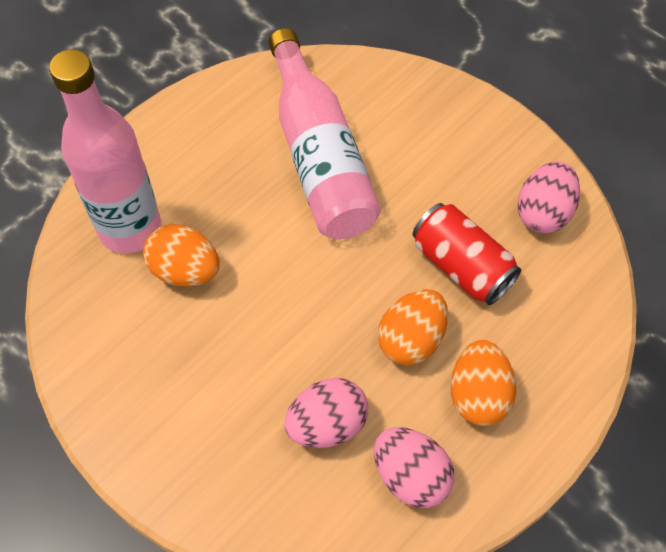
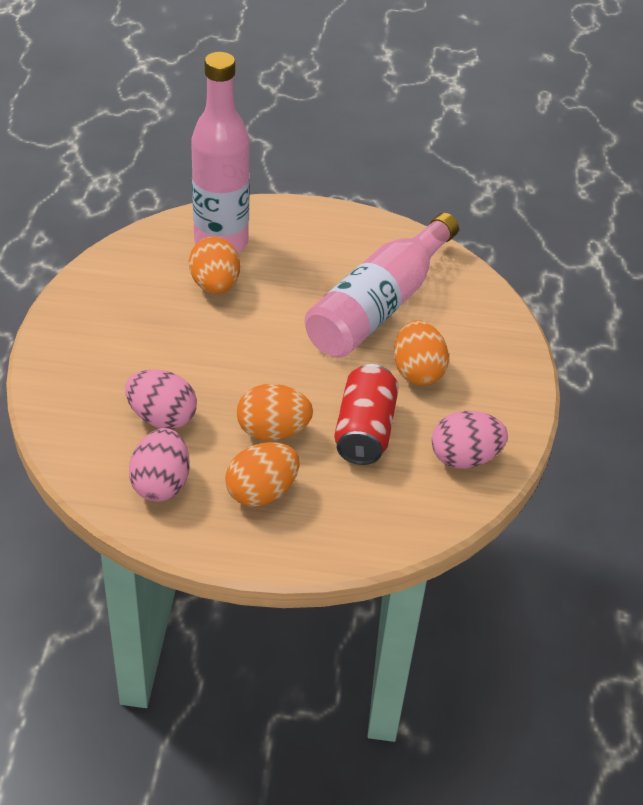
camera: 50 degrees right, 15 degrees down
none -> orange egg [394,320,449,386]

